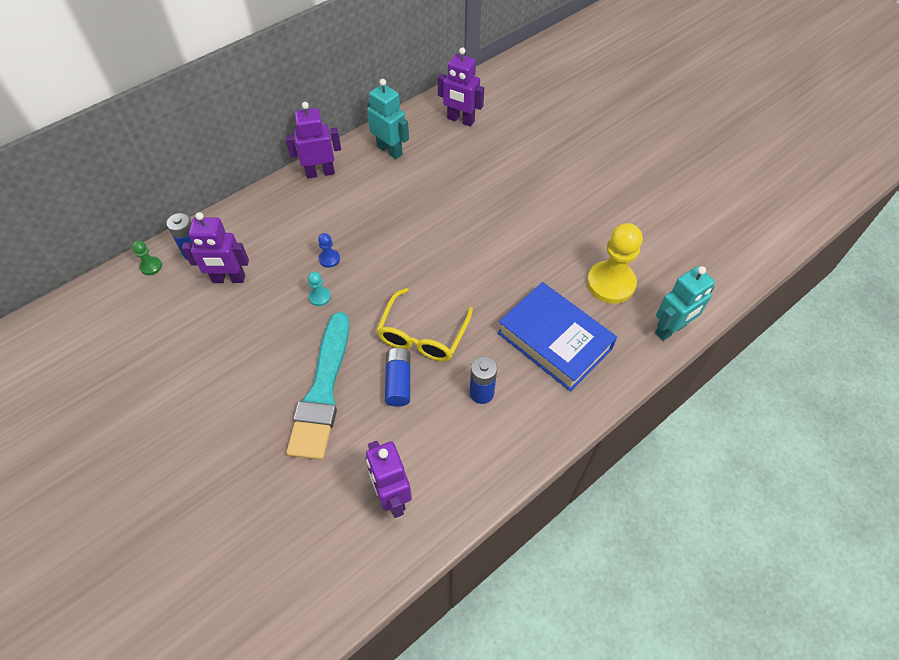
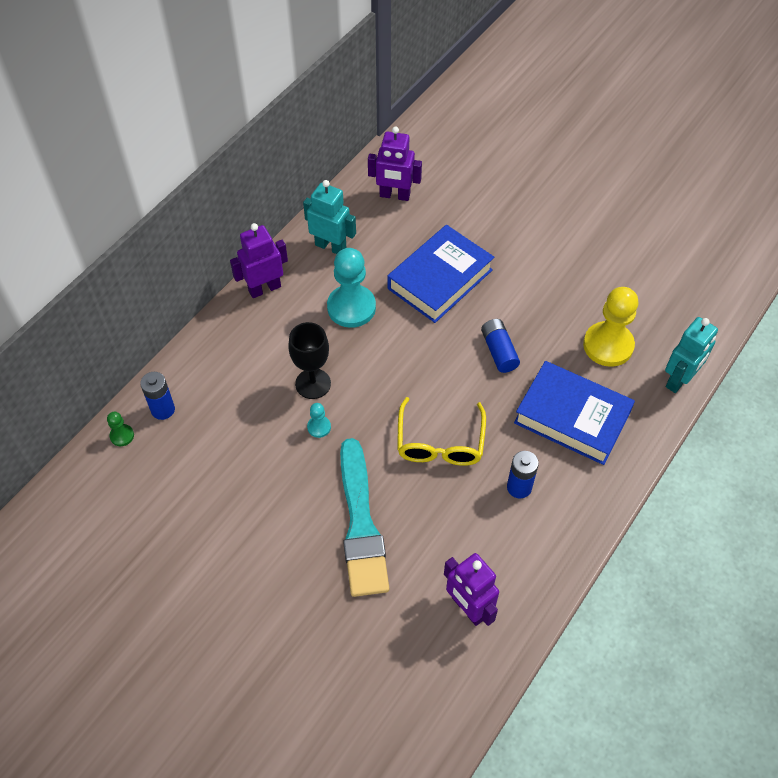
camera: 15 degrees left, 0 degrees up
purple robot [182,212,249,283] -> none
blue pawn [318,233,340,268] -> black goblet [288,322,331,399]
blue battery [385,348,410,407] -> blue battery moved to [481,319,520,373]
none -> turquoise pawn [327,248,376,328]
none -> blue book [387,225,494,323]

